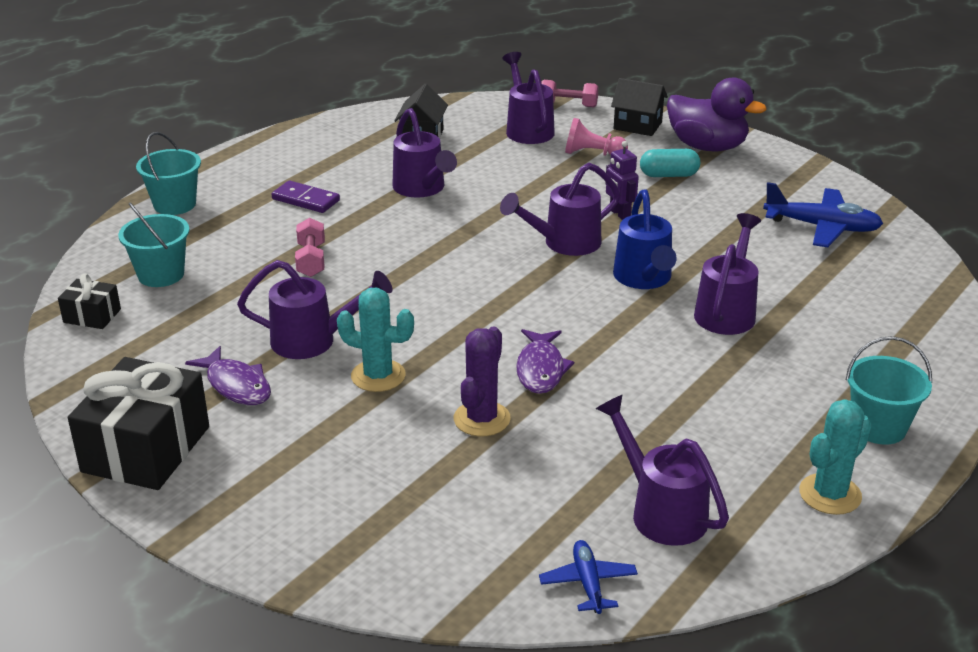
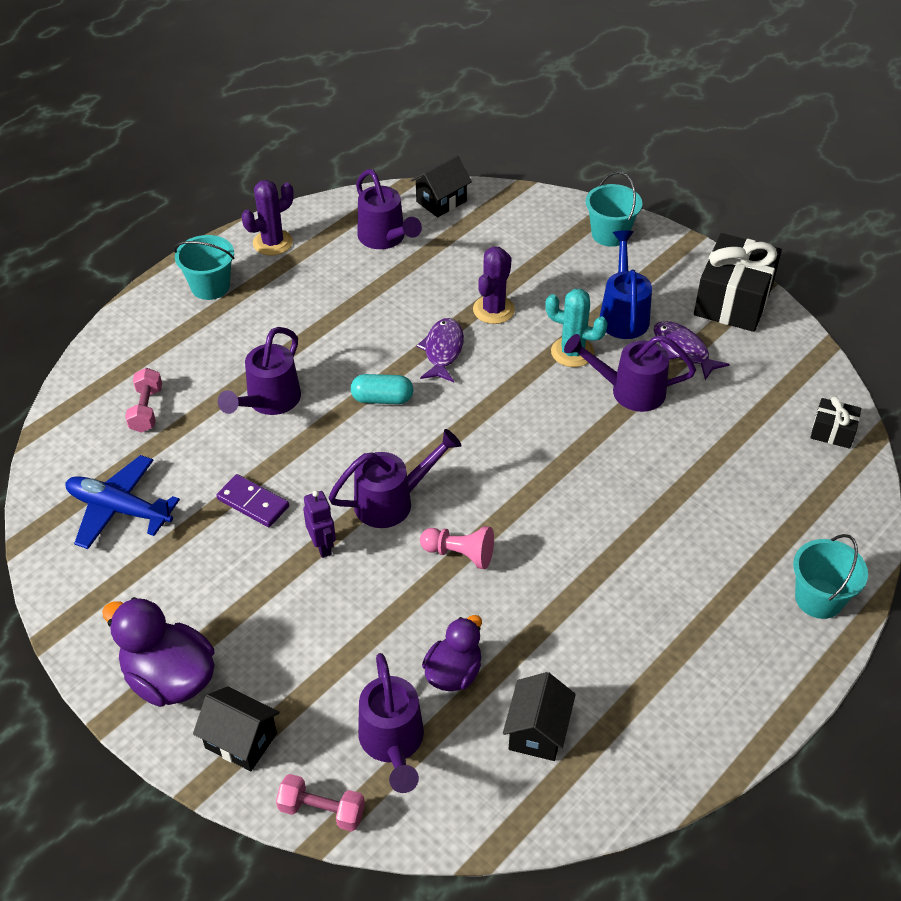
camera: 175 degrees left, 15 degrees up
turquoise bucket [118,203,189,287] -> turquoise bucket moved to [586,172,642,247]
purple domino [272,181,340,213] -> purple domino moved to [216,474,289,527]
pink dumbbell [295,218,325,277] -> pink dumbbell moved to [125,368,162,433]
purple watering can [393,108,457,198] -> none
blue plane [539,540,638,614] -> black house [411,155,472,217]
pink pawn [565,118,628,156] -> pink pawn moved to [420,526,494,569]
blue watering can [613,189,677,289] -> blue watering can moved to [600,230,652,339]
turquoise capsule [640,149,700,177] -> turquoise capsule moved to [351,374,413,404]
turquoise cactus [799,399,872,515] -> purple cactus [242,180,294,255]
none -> purple duck [422,615,482,691]

